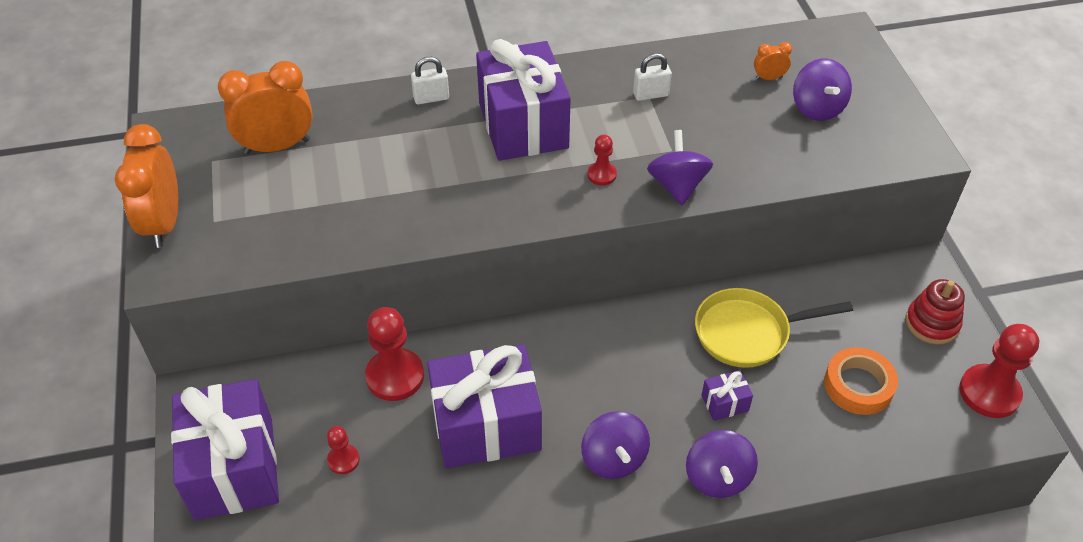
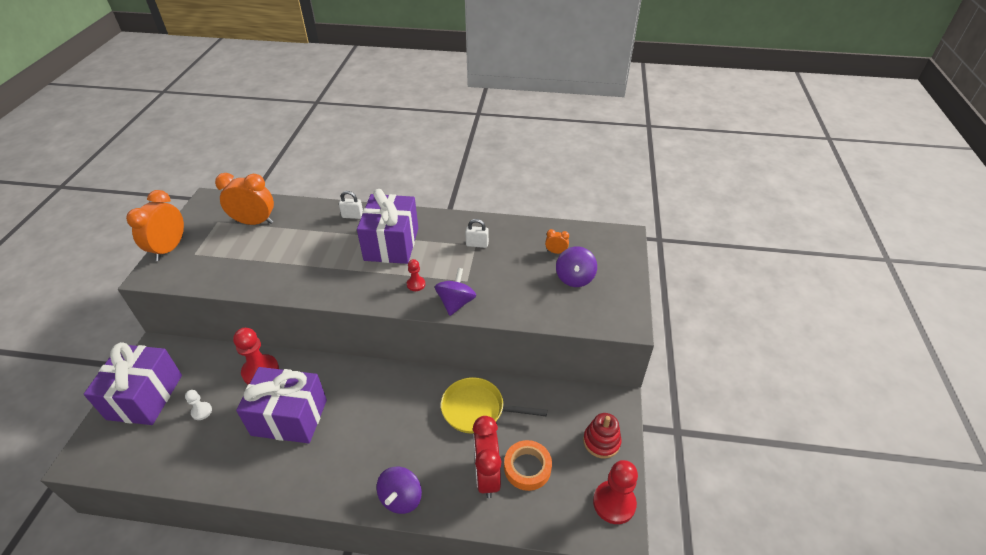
camera: 20 degrees right, 5 degrees down
red pawn [327,426,360,474] -> white pawn [185,390,212,420]
purple spinning top [581,411,650,479] -> none
purple gift [701,370,753,421] -> none
none -> red clock [473,416,502,498]

